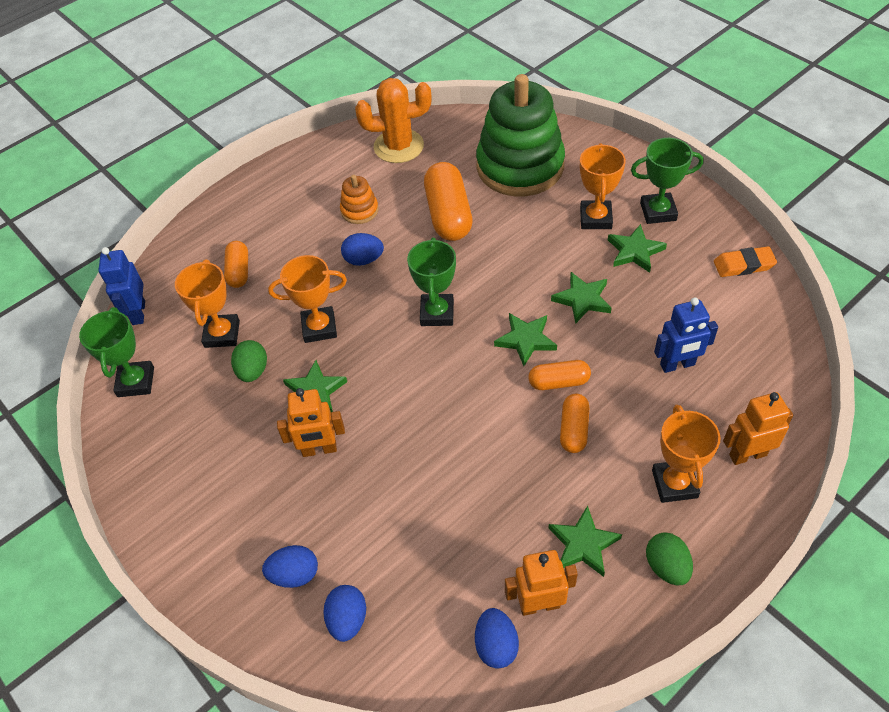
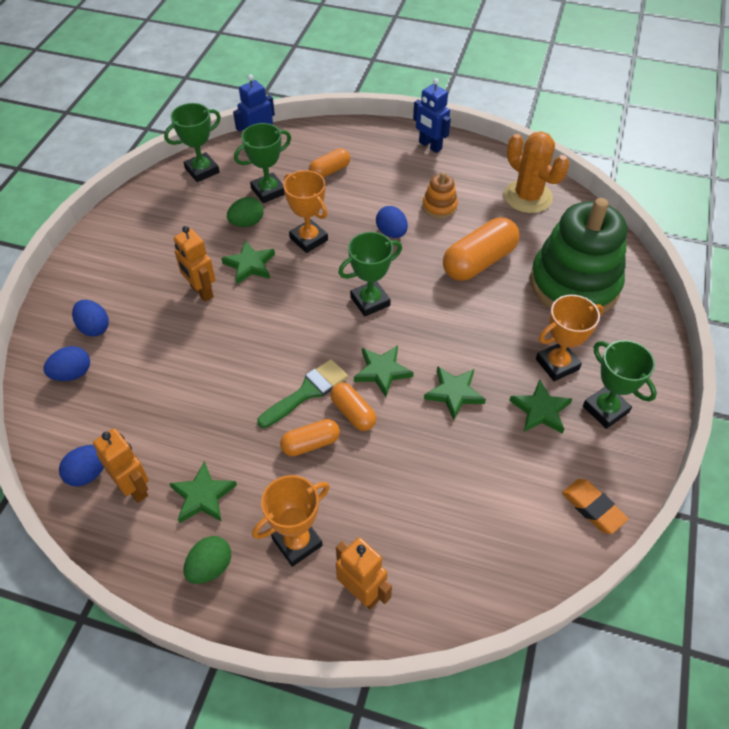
camera: 55 degrees right, 0 degrees up
orange trophy [175,259,240,348] -> green trophy [234,123,291,203]
blue robot [654,297,718,373] -> blue robot moved to [413,78,451,153]
none -> green brush [257,359,348,428]

